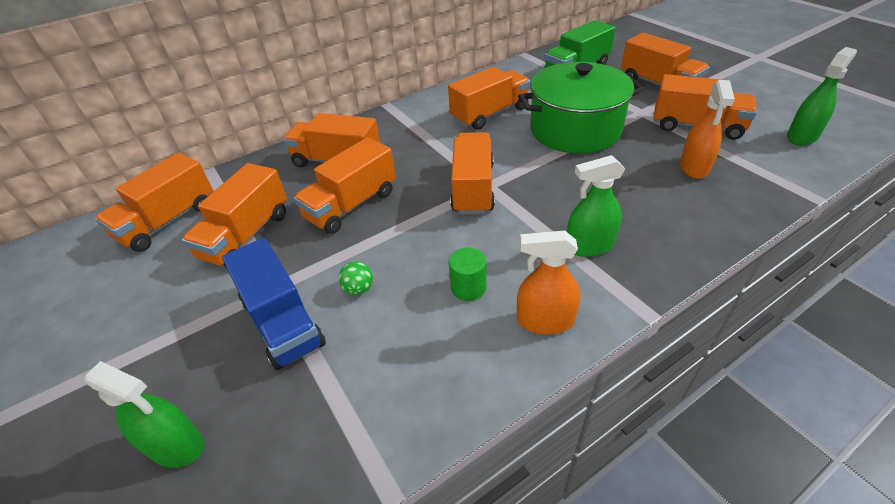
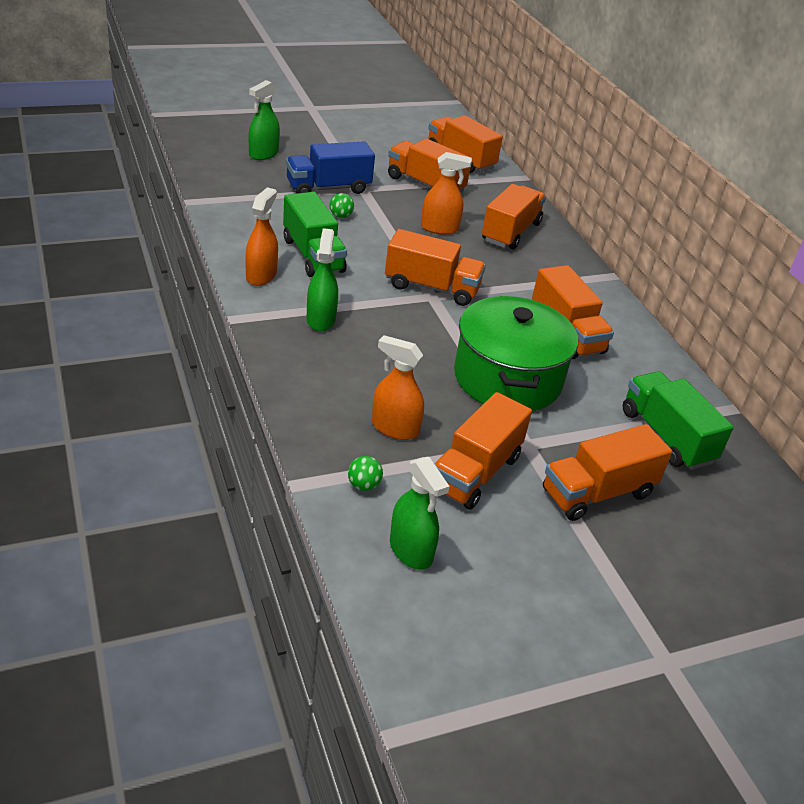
camera: 95 degrees right, 5 degrees down
orange truck [293,137,396,234] -> orange spray bottle [421,152,472,235]
green cylinder [449,248,486,301] -> green truck [283,192,347,277]
none -> green ball [348,456,383,491]

